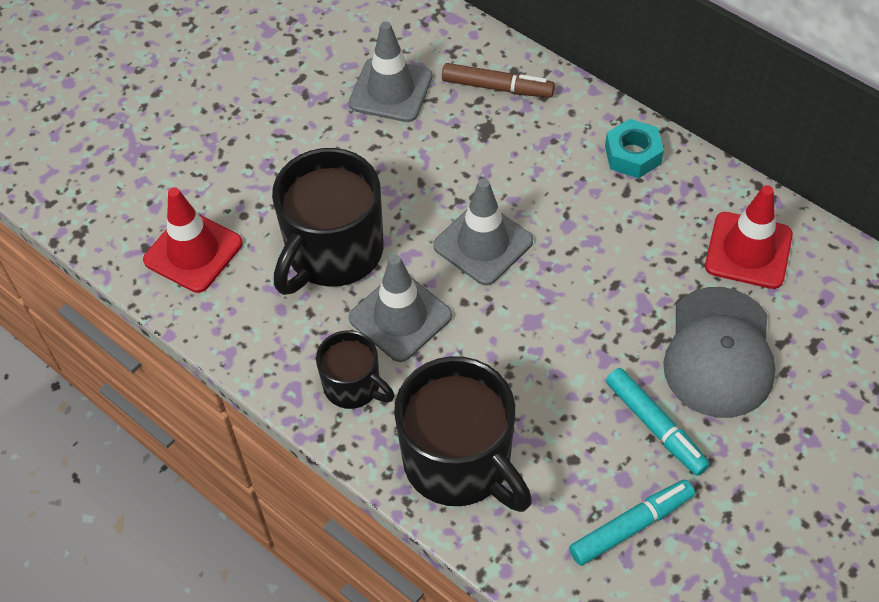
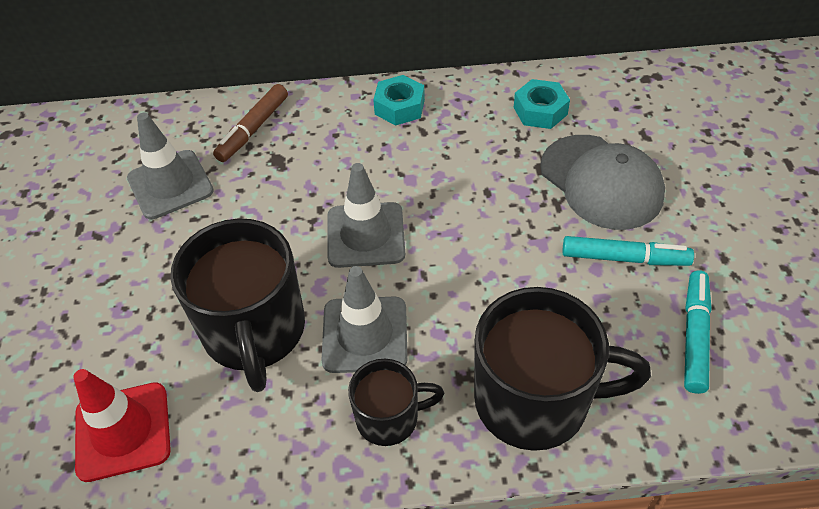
camera: 45 degrees left, 5 degrees down
brown marker [442,63,555,98] -> brown marker turned 150 degrees clockwise [213,84,288,162]
red traffic cone [705,185,793,289] -> turquoise nut [514,79,570,129]

